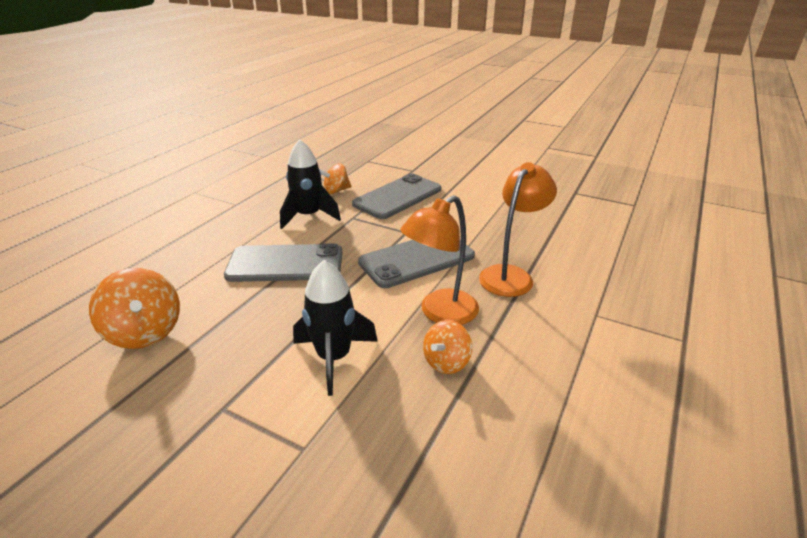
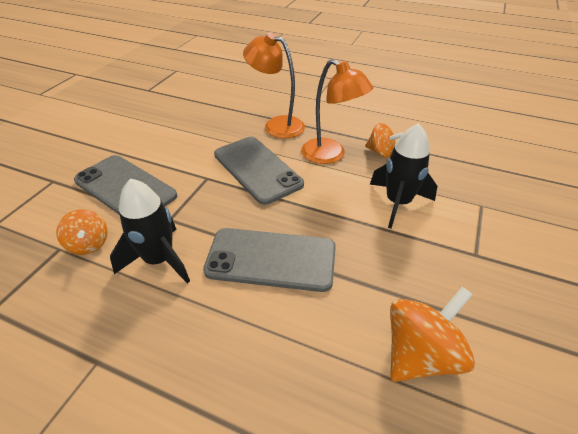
camera: 95 degrees left, 10 degrees up
grey phone [224,243,342,282] -> grey phone turned 75 degrees counterclockwise [203,228,336,292]

